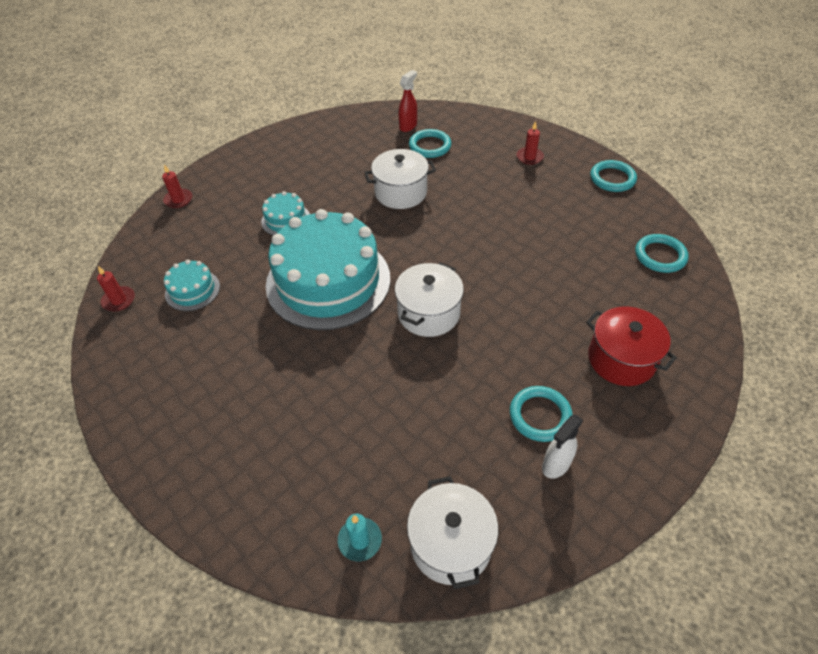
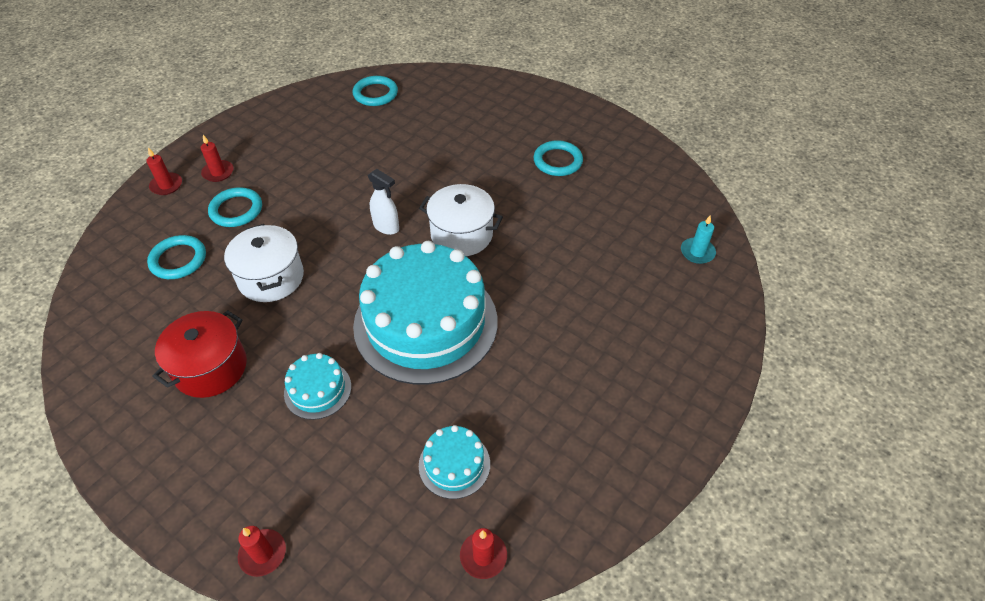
camera: 100 degrees left, 0 degrees up
red spray bottle [399,70,417,132] -> none
white pot [407,476,498,589] -> none
white spray bottle [542,415,583,479] -> white spray bottle moved to [368,169,399,235]
red pot [586,306,677,386] -> red pot moved to [152,310,247,398]
turquoise ring [590,160,637,192] -> turquoise ring moved to [208,187,262,227]
none -> red candle [146,148,182,195]

